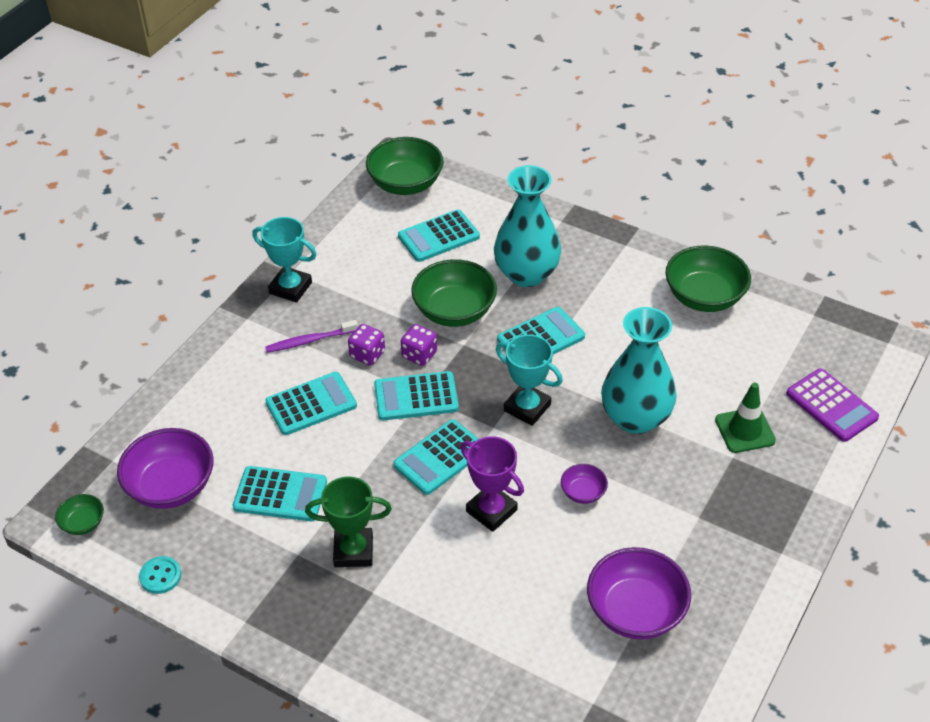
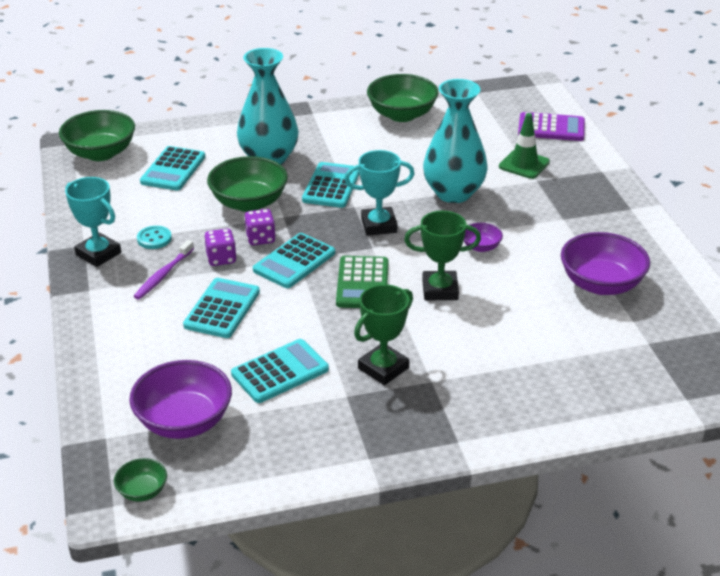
camera: 45 degrees left, 10 degrees down
turquoise button [139,556,181,594] -> turquoise button moved to [137,226,172,249]
turquoise trophy [252,217,317,303] -> turquoise trophy turned 60 degrees clockwise [65,177,121,267]
turquoise calculator [393,419,478,495] -> green calculator [336,256,388,308]
purple trophy [460,436,524,532] -> green trophy [404,211,481,301]

